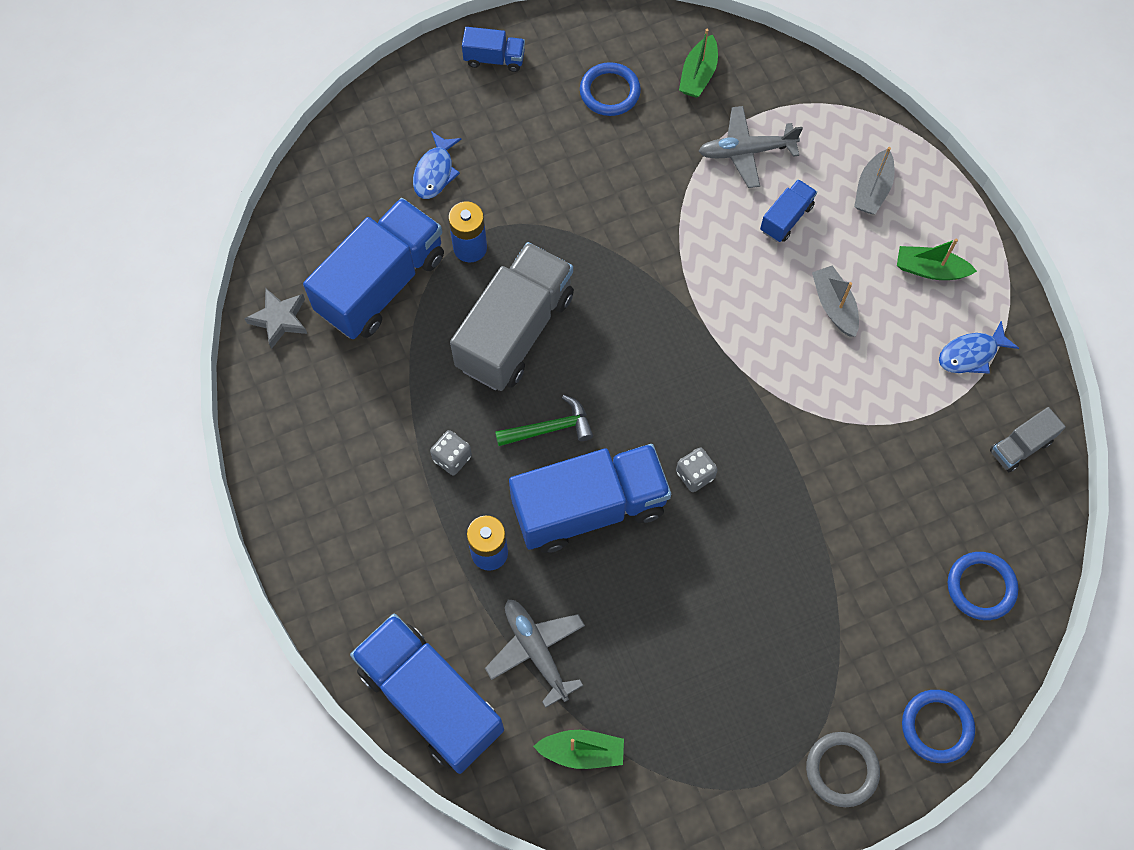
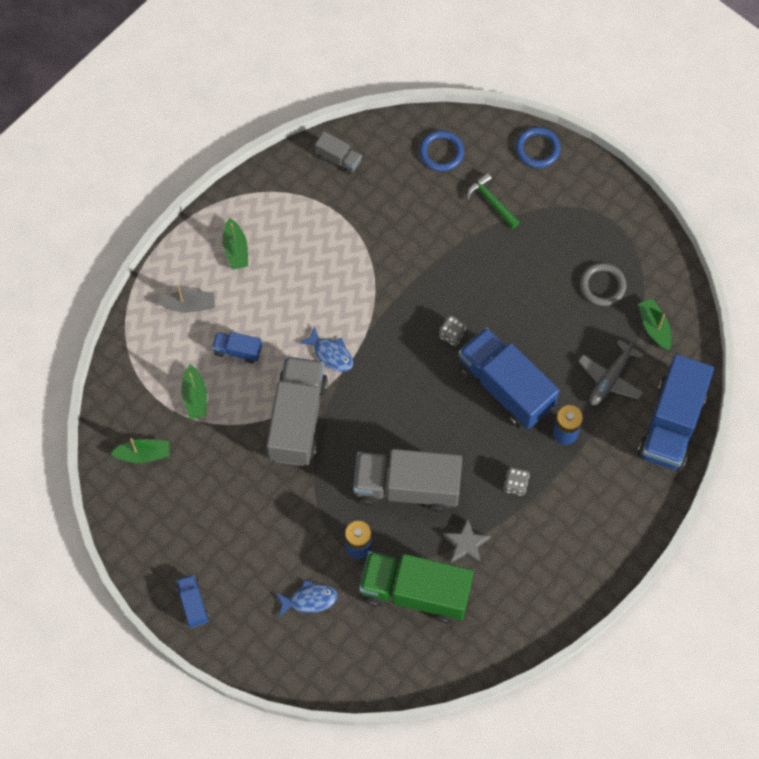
camera: 115 degrees left, 0 degrees up
grey star [244,288,307,349] -> grey star moved to [443,519,490,564]
blue truck [303,198,444,339] -> green truck [359,551,474,623]
green hammer [495,395,593,446] -> green hammer moved to [466,172,520,229]
blue ring [580,62,641,116] -> none
grey plane [699,106,803,188] -> green boat [182,364,207,419]
grey ring [806,732,880,807] -> grey ring moved to [580,263,626,306]
grey boat [812,265,859,337] -> none
blue fish [939,320,1019,373] -> blue fish moved to [299,326,353,372]
none -> grey truck [266,357,328,466]

